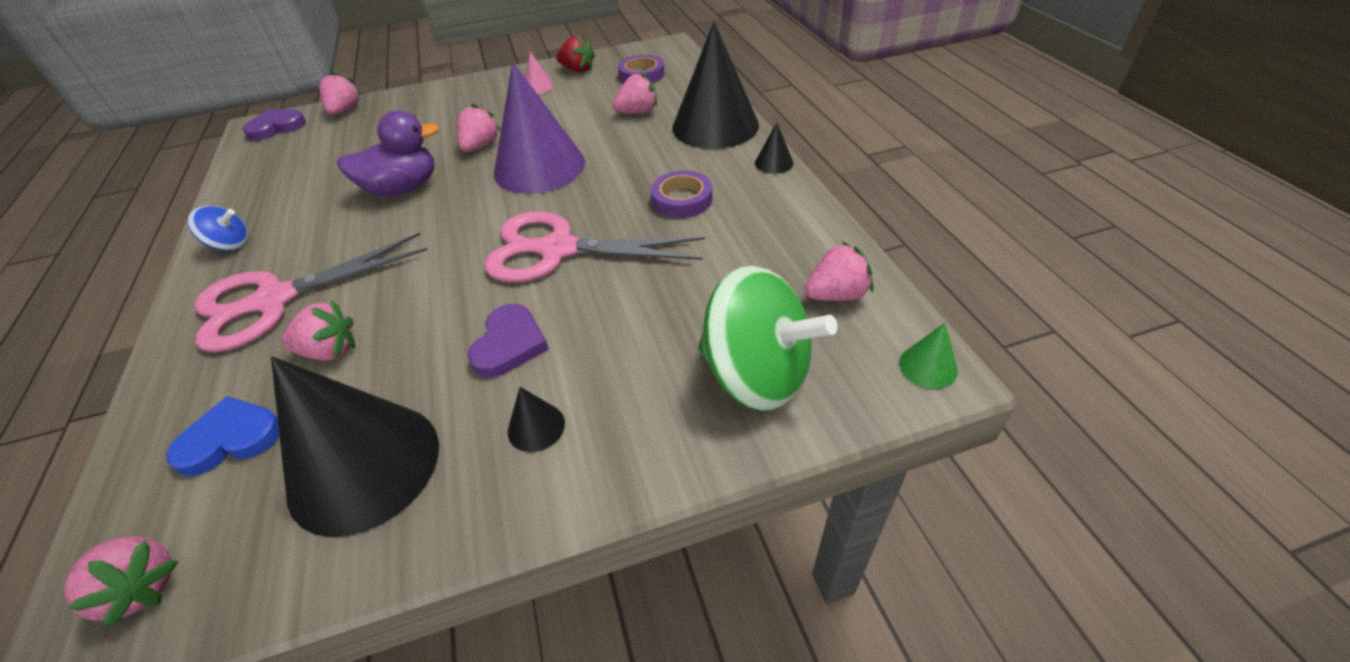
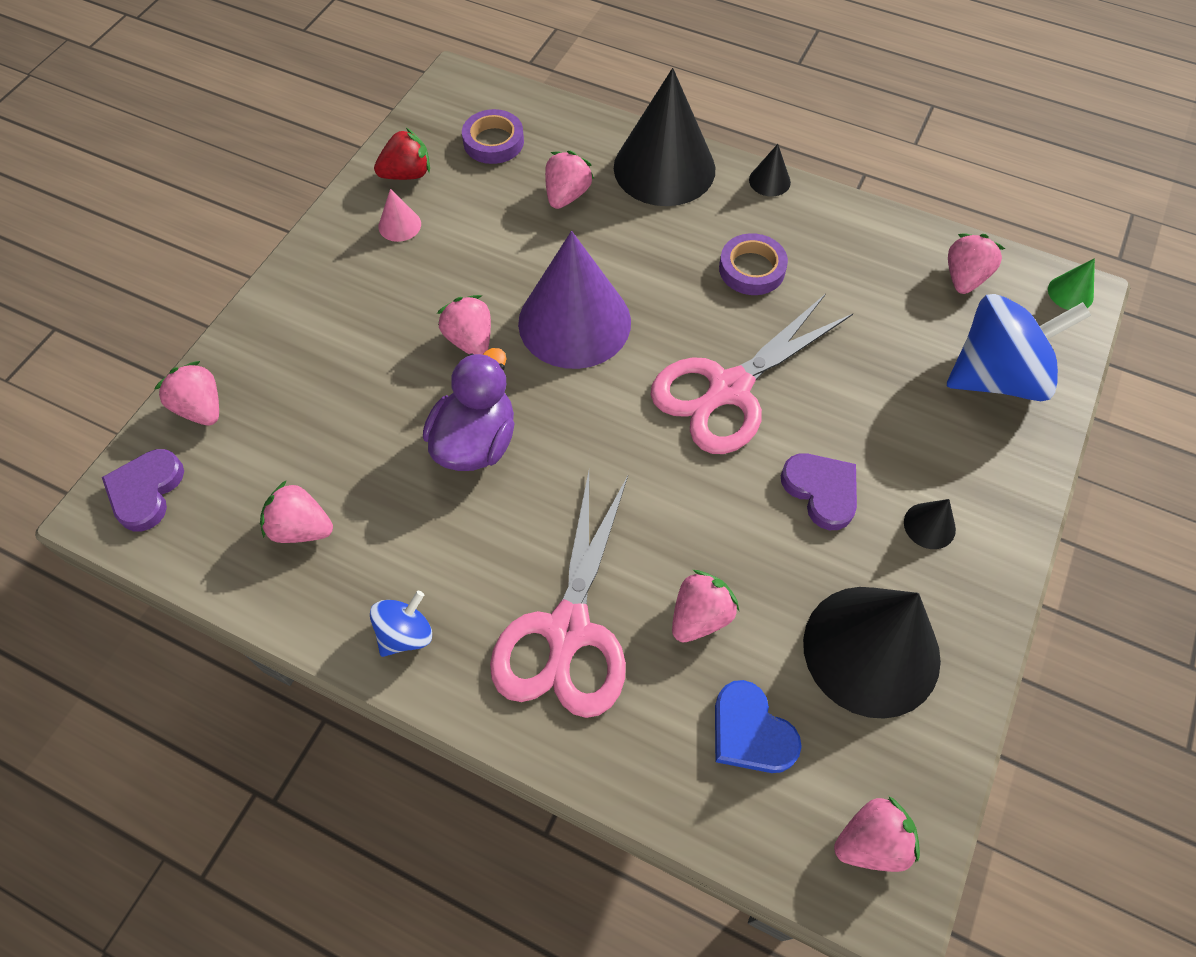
camera: 50 degrees left, 15 degrees up
blue heart [166,396,280,476] -> blue heart turned 60 degrees counterclockwise [715,680,802,773]
green spinning top [698,266,837,411] -> blue spinning top [947,294,1091,401]
none -> pink strawberry [260,480,333,543]

